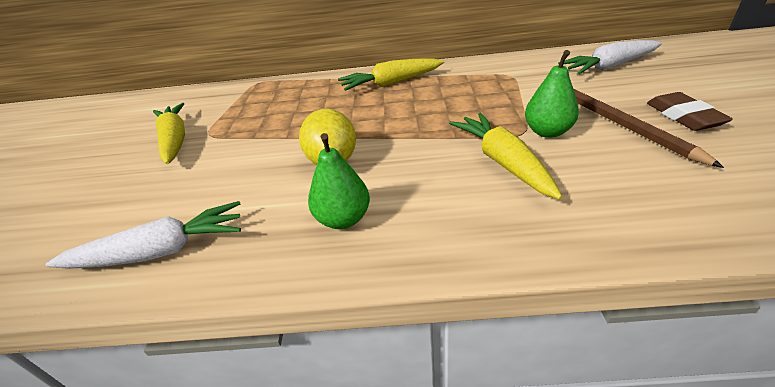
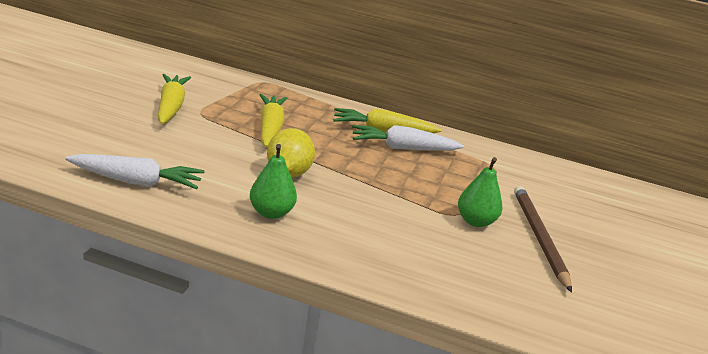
camera: 10 degrees right, 10 degrees down
yellow carrot [449,113,562,199] -> yellow carrot moved to [260,94,288,147]
white carrot [558,40,662,74] -> white carrot moved to [352,125,464,151]
brown eraser [647,92,733,131] -> none

